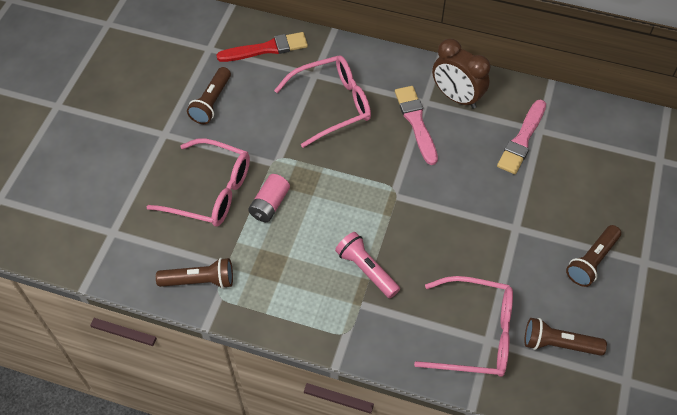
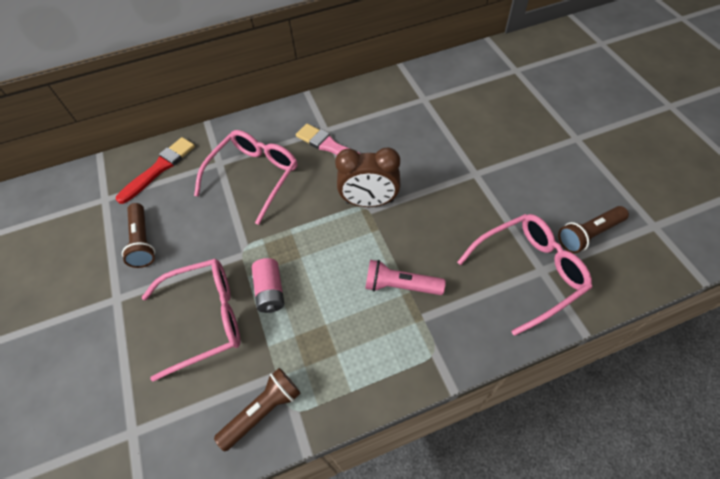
camera: 35 degrees left, 0 degrees up
brown clock [432,39,490,109] -> brown clock moved to [335,148,401,207]
pink brush [497,99,546,174] -> none
brown flashlight [566,225,621,287] -> none

